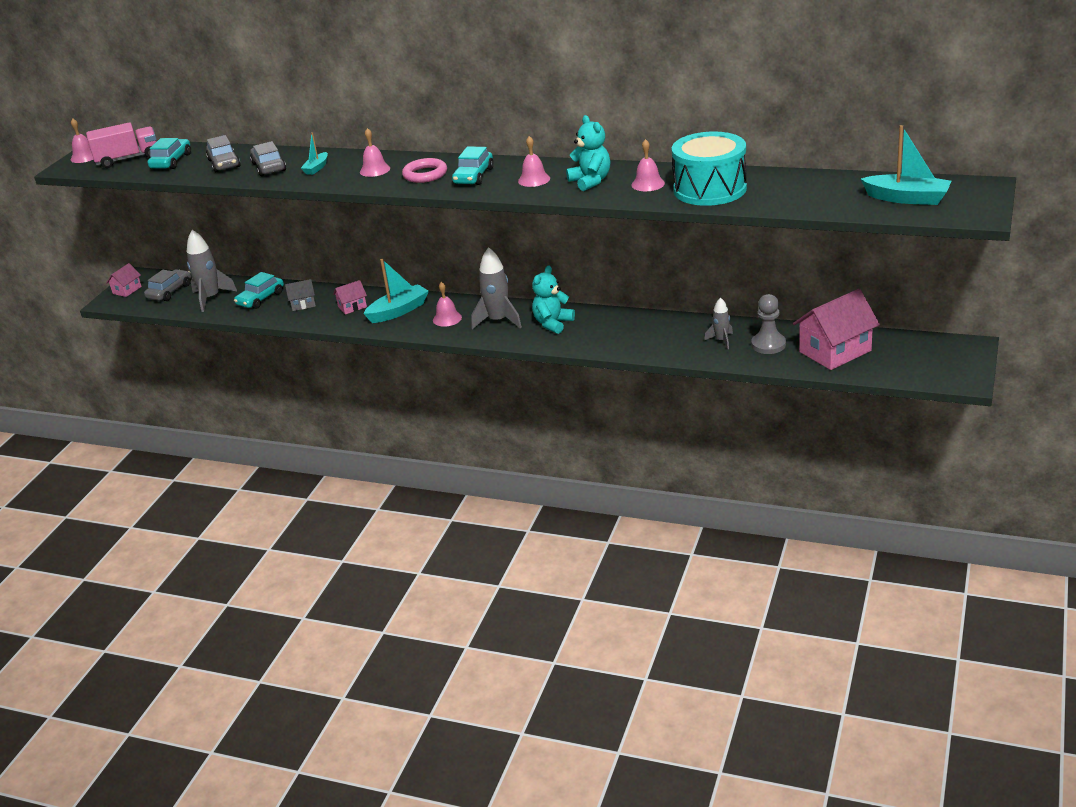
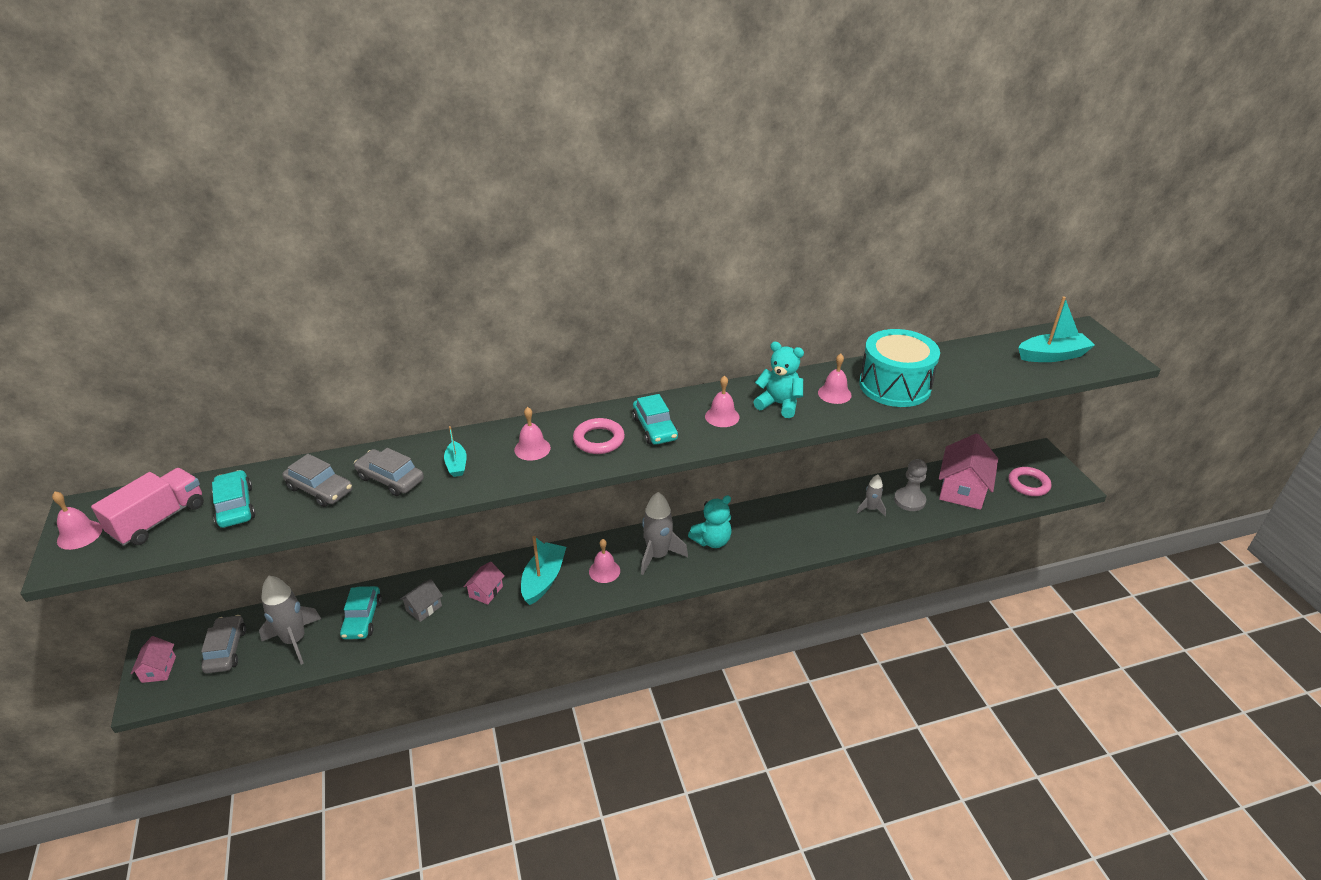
camera: 40 degrees left, 5 degrees up
turquoise teddy bear [532,265,575,334] -> turquoise teddy bear turned 120 degrees counterclockwise [688,495,732,548]
none -> pink ring [1009,467,1051,496]

